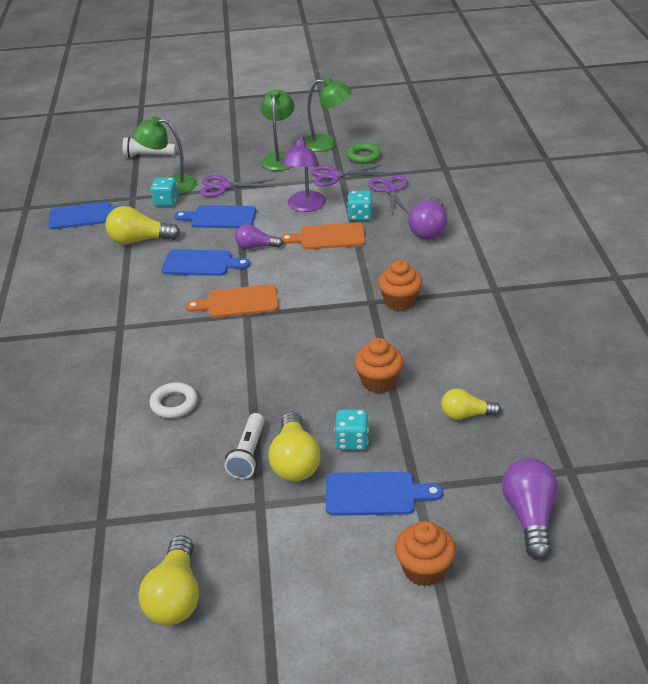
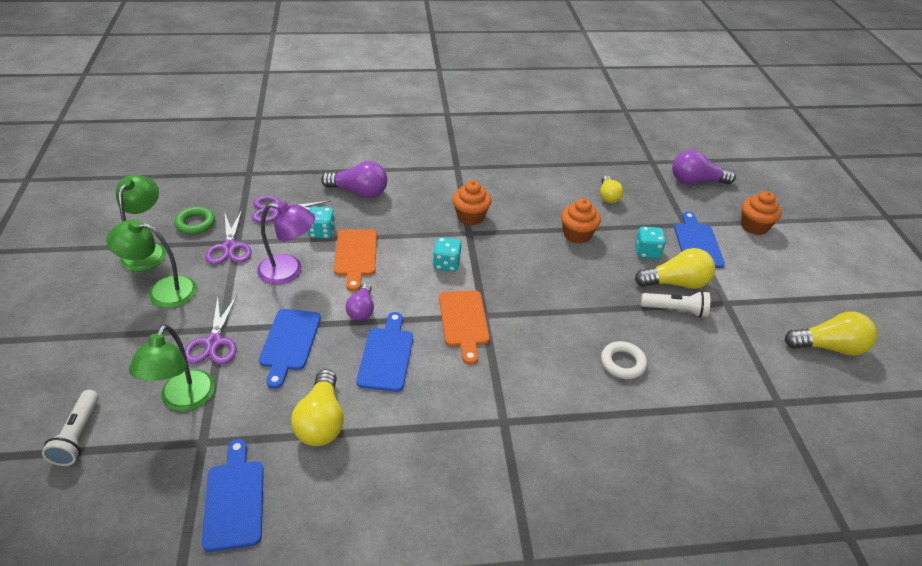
camera: 95 degrees left, 5 degrees up
turquoise dice [150,177,179,206] -> turquoise dice moved to [433,237,461,272]

